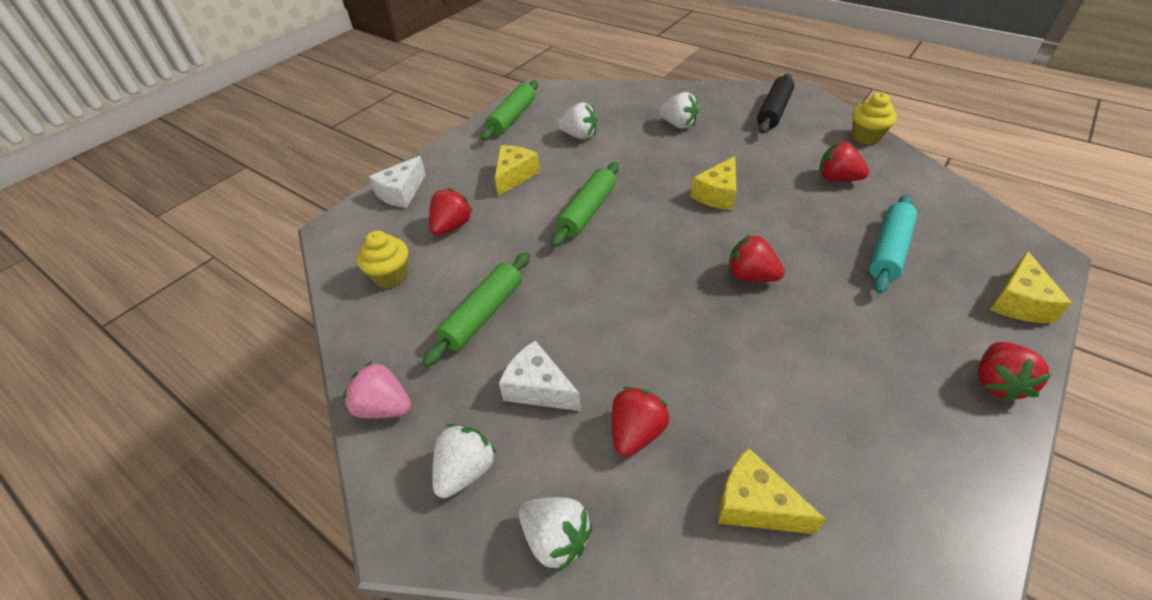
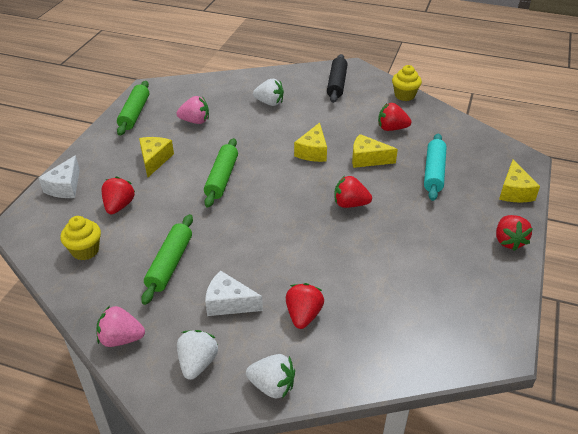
camera: 20 degrees left, 5 degrees down
white strawberry [557,103,597,139] -> pink strawberry [176,96,209,124]
yellow cheese [718,448,826,534] -> yellow cheese moved to [352,134,398,168]

